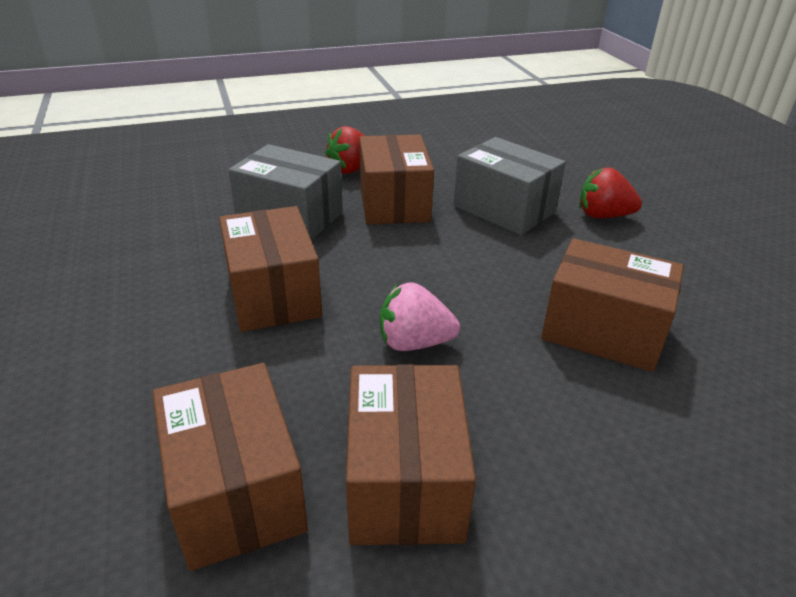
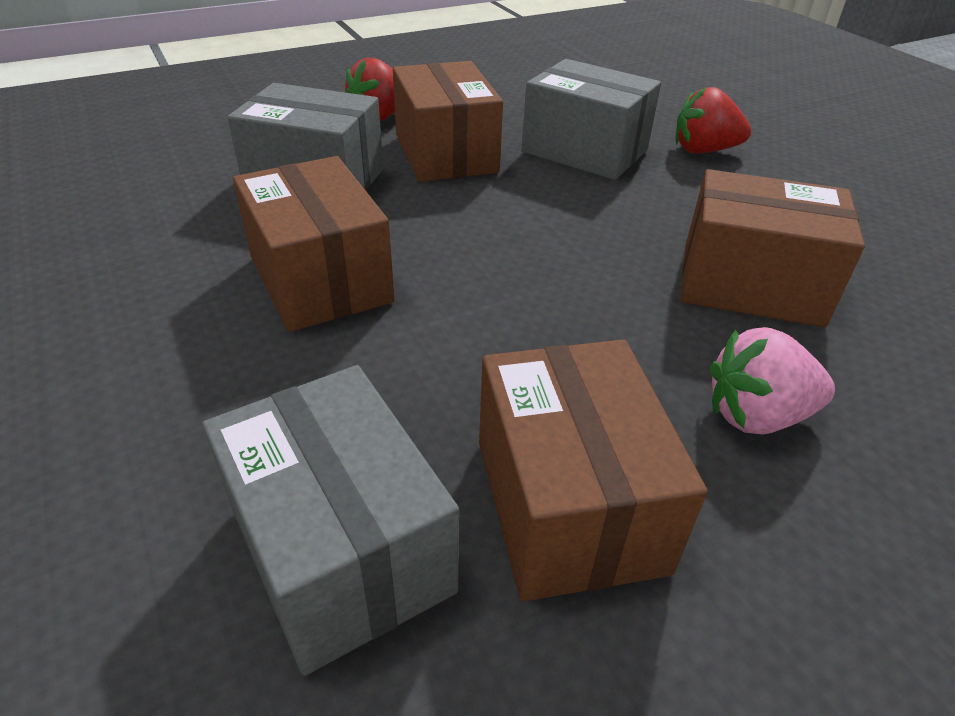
camera: 10 degrees left, 5 degrees up
brown box [153,363,308,571] -> grey box [202,365,459,676]
pink strawberry [380,282,460,351] -> pink strawberry moved to [710,327,835,434]

